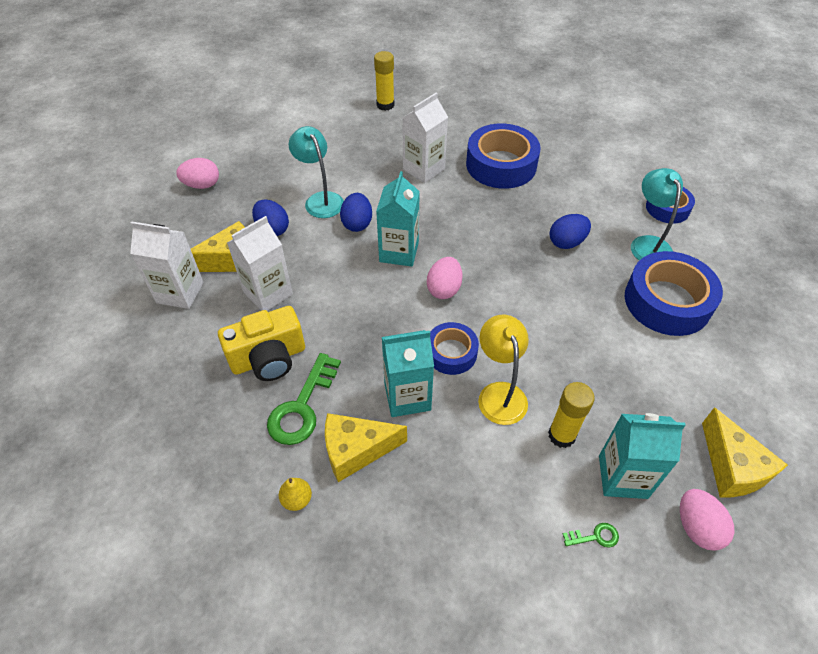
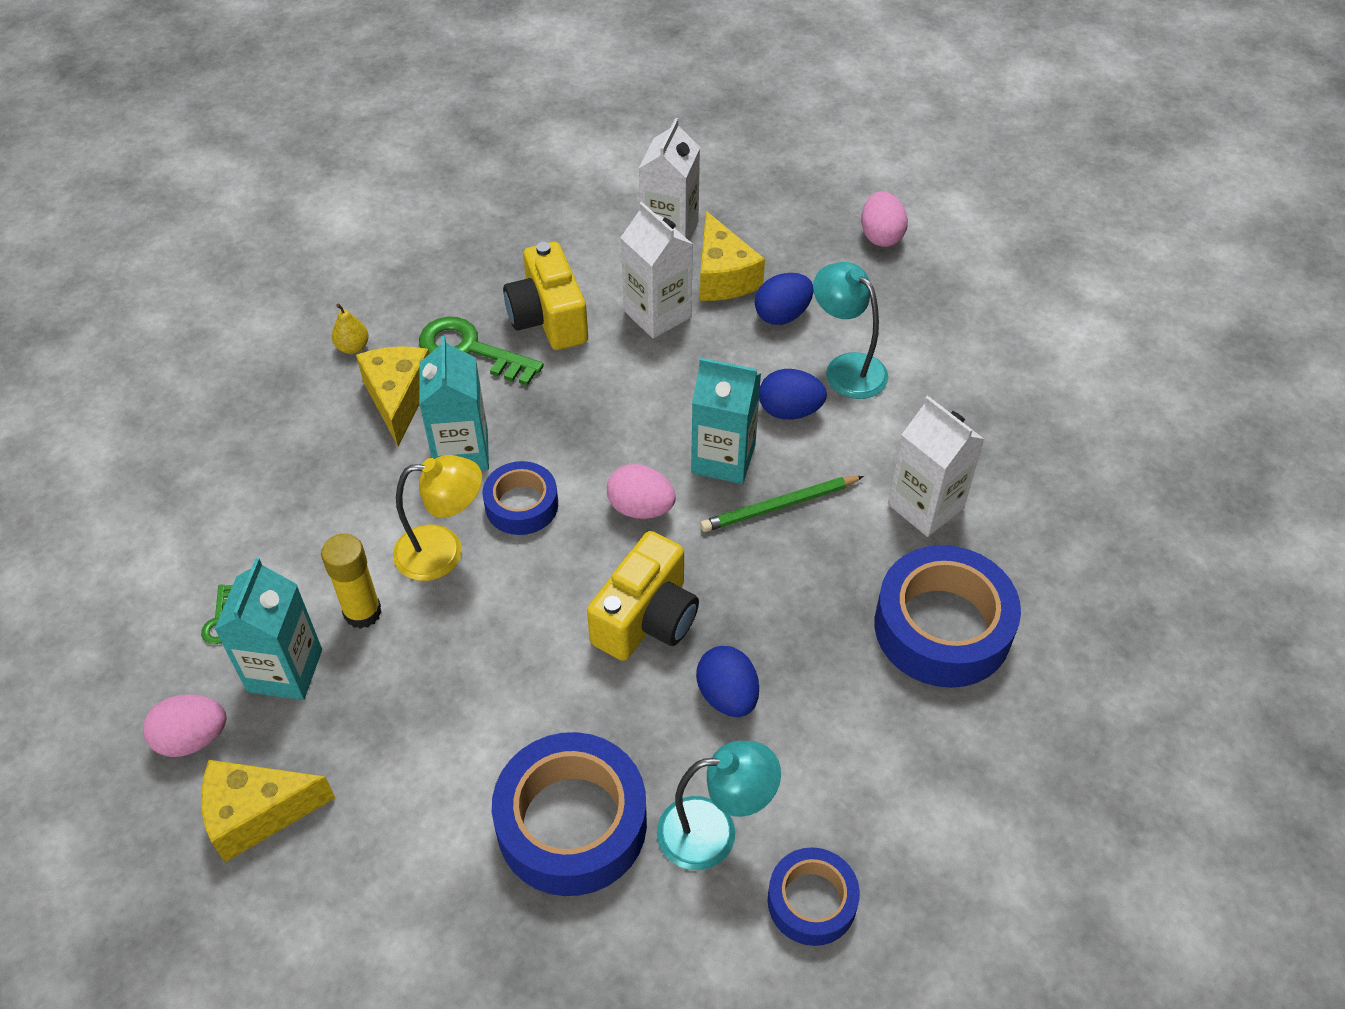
camera: 95 degrees right, 0 degrees up
turquoise lamp [289,126,344,218] -> turquoise lamp turned 105 degrees counterclockwise [813,262,888,399]
yellow glue stick [374,51,394,111] -> none
none -> yellow camera [587,531,699,661]
none -> green pencil [700,476,864,532]

